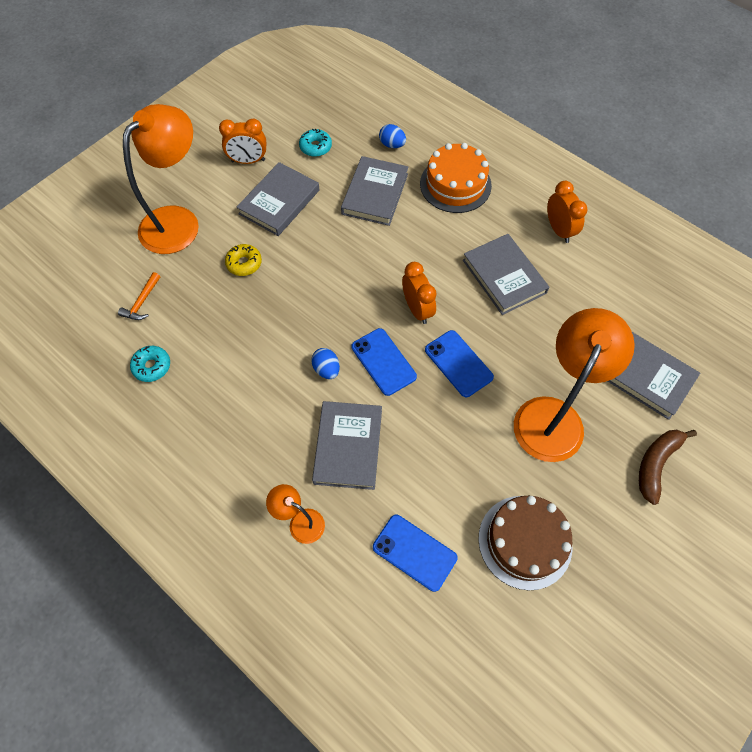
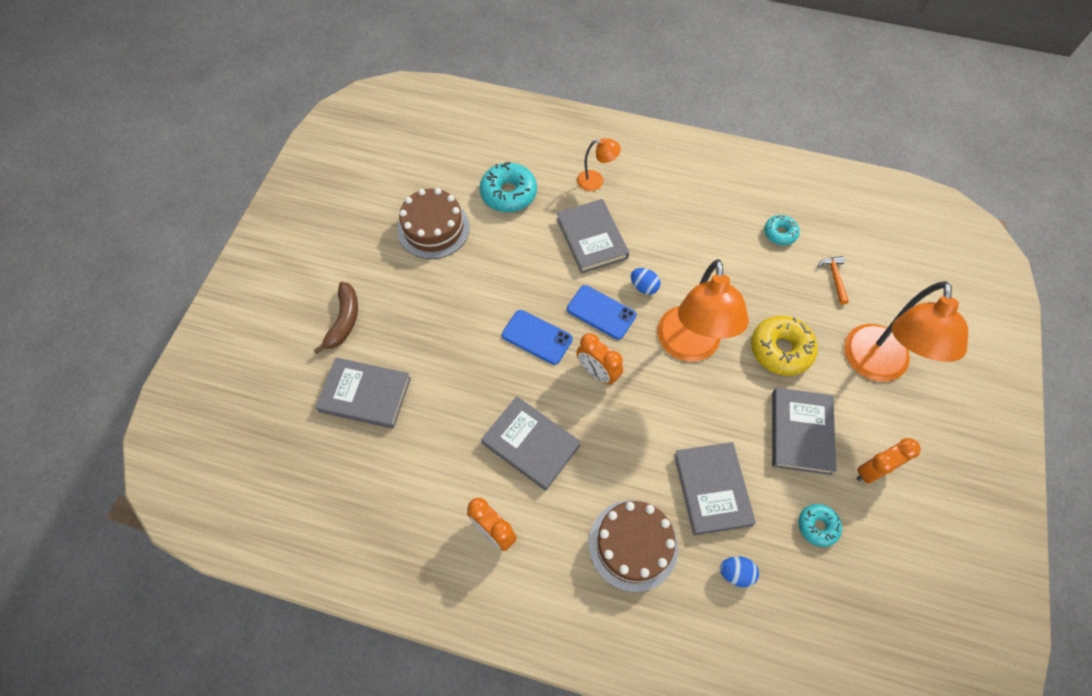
camera: 155 degrees right, 0 degrees up
yellow donut [225,244,262,276] -> yellow donut [751,316,818,376], size x1.71
blue phone [373,515,458,592] -> turquoise donut [480,162,537,212]
orange cake [420,143,492,213] -> brown cake [588,500,678,592]
orange lamp [514,308,635,462] -> orange lamp moved to [657,259,749,362]

